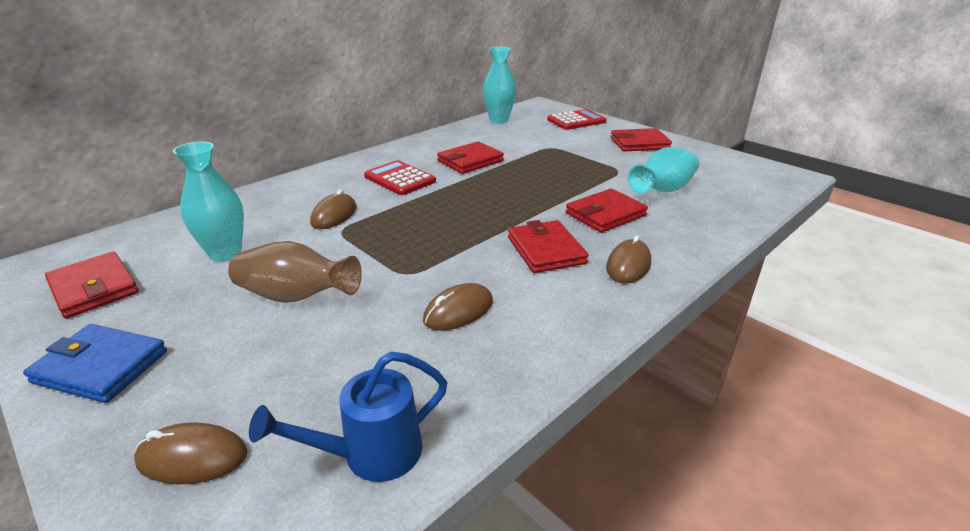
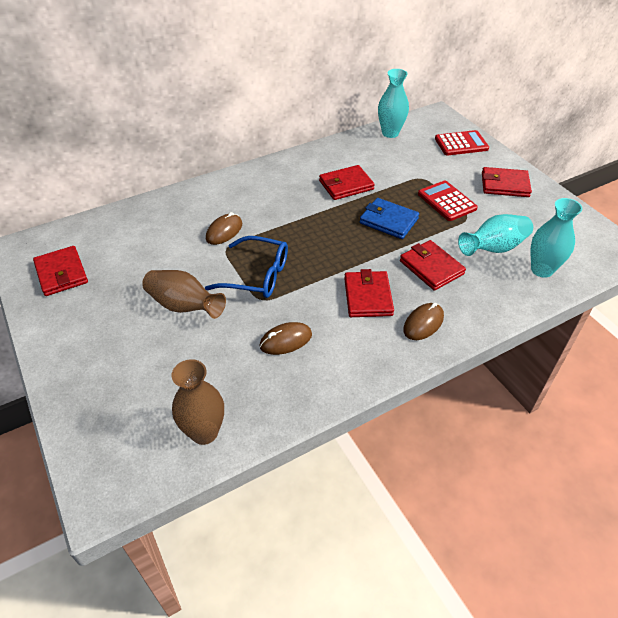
camera: 15 degrees right, 15 degrees up
blue wallet [23,324,167,403] -> blue wallet moved to [360,198,419,239]
brown mouse [134,422,248,485] -> none
turquoise vase [173,142,244,262] -> turquoise vase moved to [531,198,583,278]
blue watering can [249,351,448,482] -> brown vase [171,359,224,445]
red calculator [364,160,436,195] -> red calculator moved to [418,180,478,221]
red wallet [566,189,648,233] -> red wallet turned 75 degrees clockwise [400,240,466,291]
none -> blue glasses [205,236,288,298]

